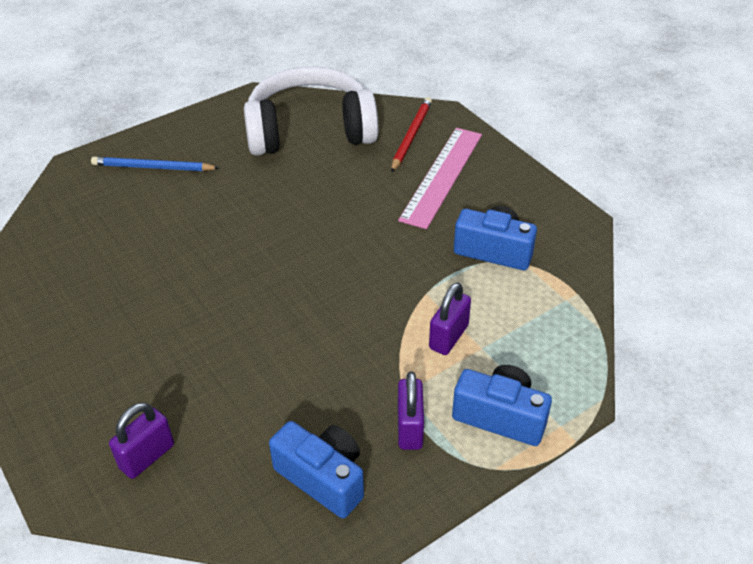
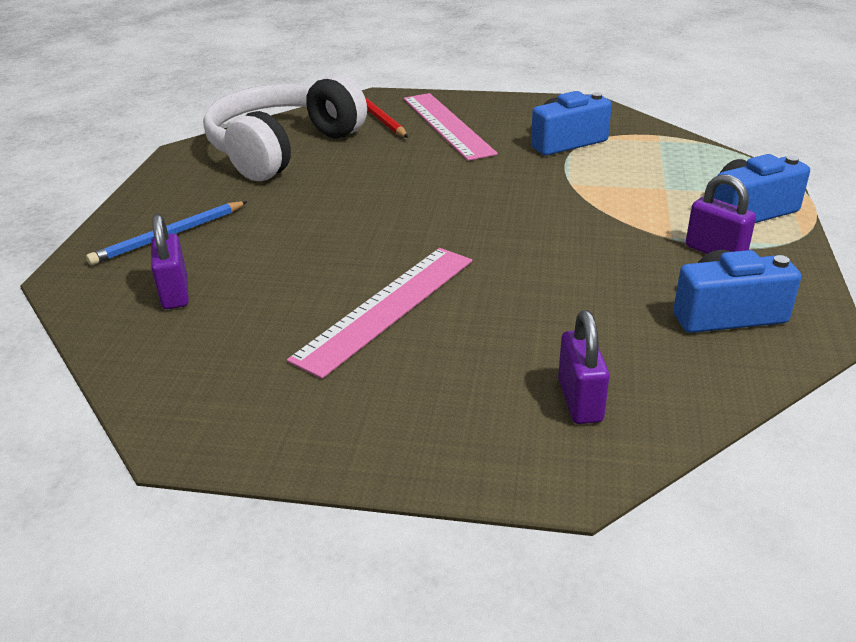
camera: 45 degrees left, 10 degrees down
purple padlock [429,282,471,355] -> purple padlock moved to [151,214,189,309]
none -> pink ruler [287,248,472,379]

